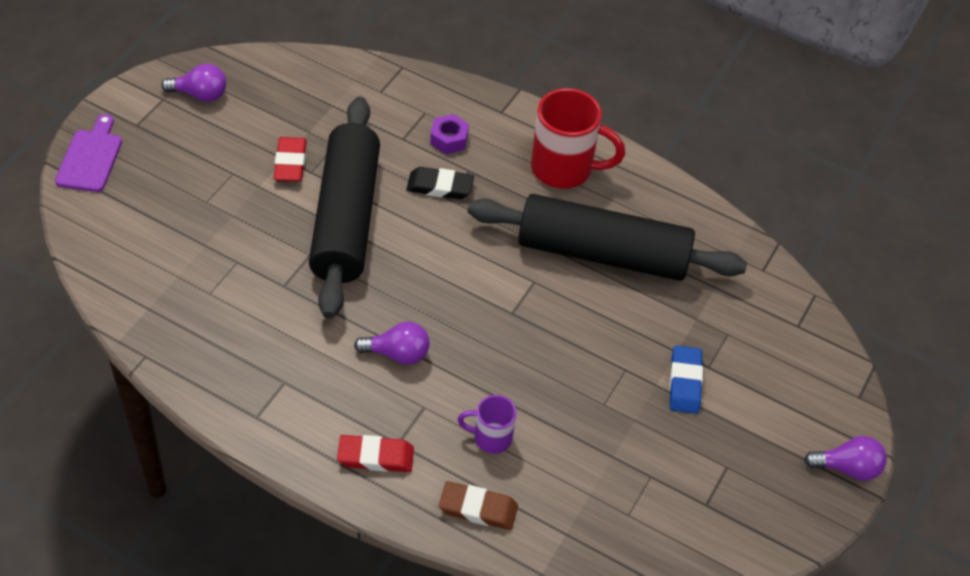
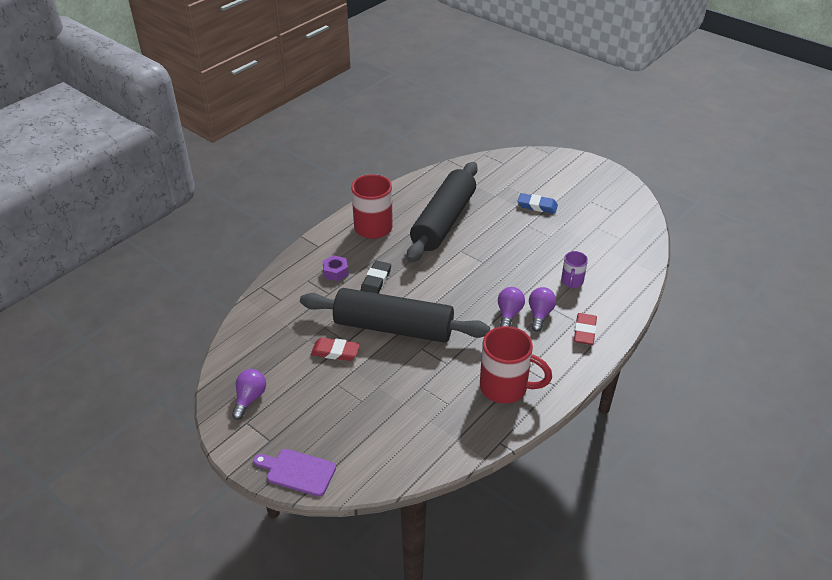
camera: 75 degrees left, 10 degrees down
brown eraser [439,481,518,530] -> none
purple light bulb [804,436,887,481] -> purple light bulb moved to [529,287,556,332]
none -> red mug [480,326,552,404]

